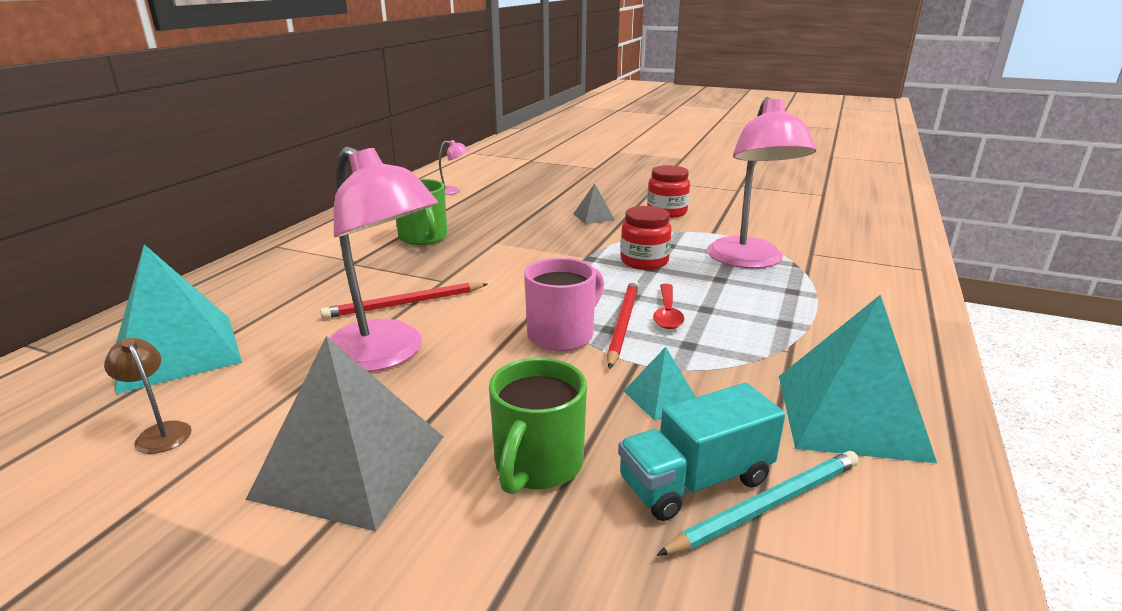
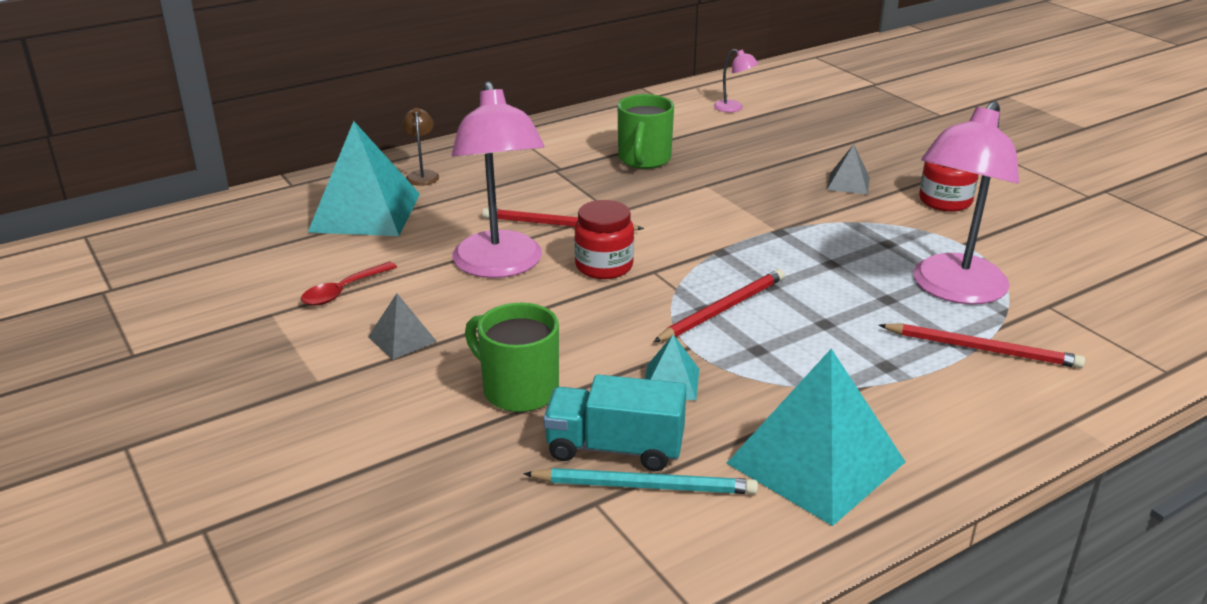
camera: 35 degrees right, 5 degrees up
brown lamp [104,338,192,454] -> brown lamp moved to [402,108,439,186]
grey pyramid [246,336,443,531] -> grey pyramid [368,293,437,360], size x0.46
green mug [489,358,587,494] -> green mug turned 75 degrees clockwise [465,303,559,412]
pink mug [524,257,604,351] -> none
red jar [620,206,672,270] -> red jar moved to [574,200,634,279]
red spoon [653,284,684,329] -> red spoon moved to [301,262,397,305]
none -> red pencil [879,323,1085,368]

